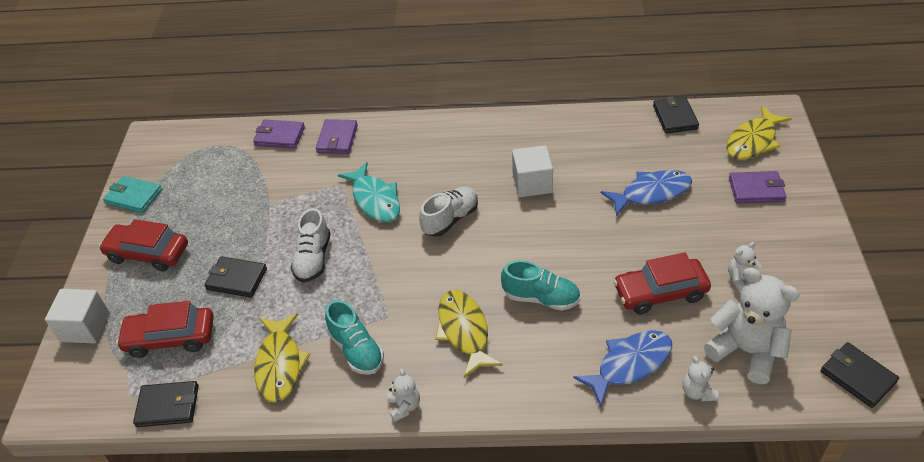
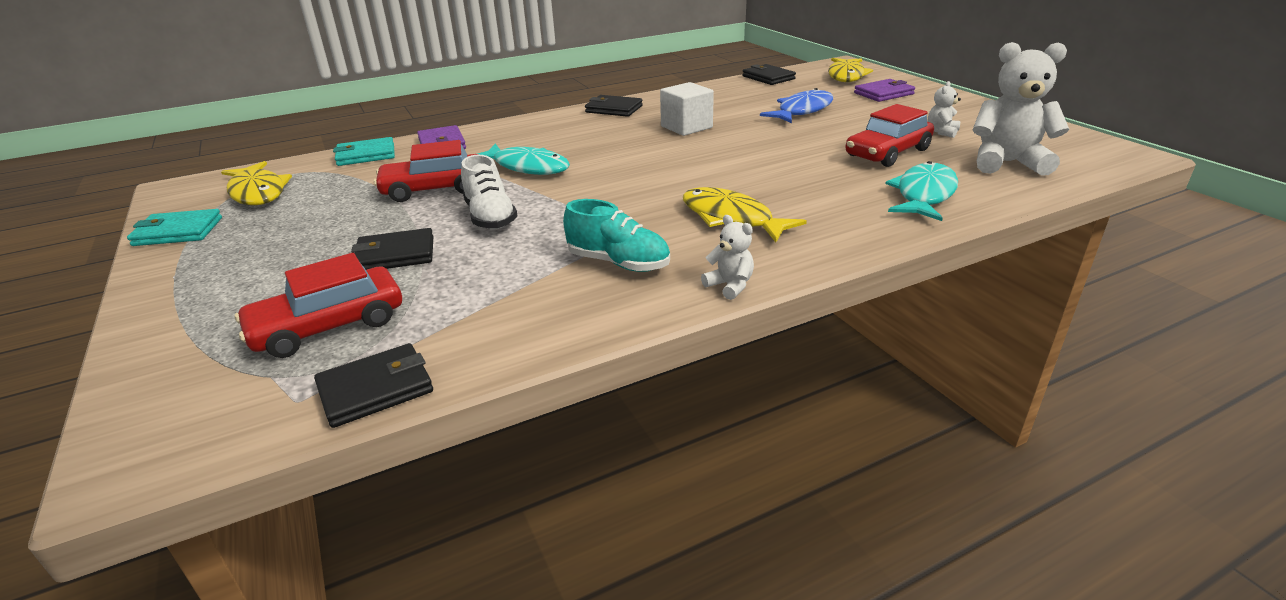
camera: 30 degrees left, 15 degrees down
white cube [45,289,110,344] -> none
red car [99,219,188,271] -> red car moved to [374,140,479,202]
purple wallet [253,119,305,149] -> turquoise wallet [333,137,395,166]
yellow fish [254,313,310,403] -> yellow fish moved to [221,161,292,205]
white shoe [419,187,478,237] -> none
turquoise shoe [501,260,580,311] -> none
blue fish [573,330,672,407] -> turquoise fish [886,161,958,221]
white teddy bear [682,356,719,402] -> none
black wallet [821,342,899,408] -> black wallet moved to [585,95,643,117]

